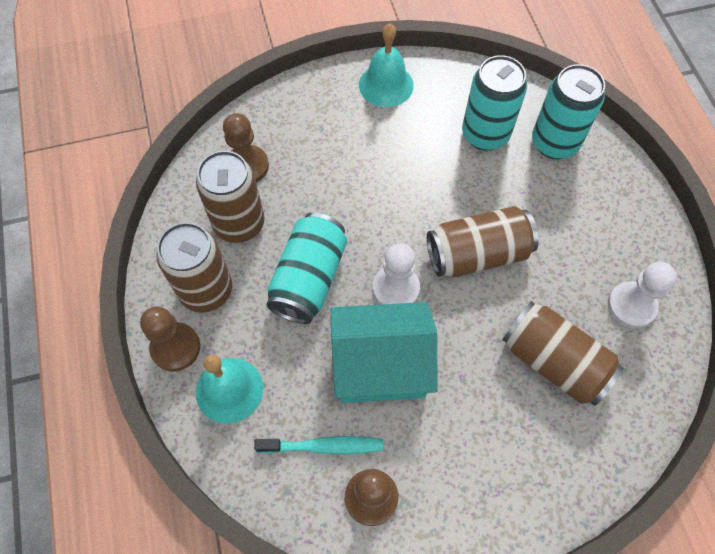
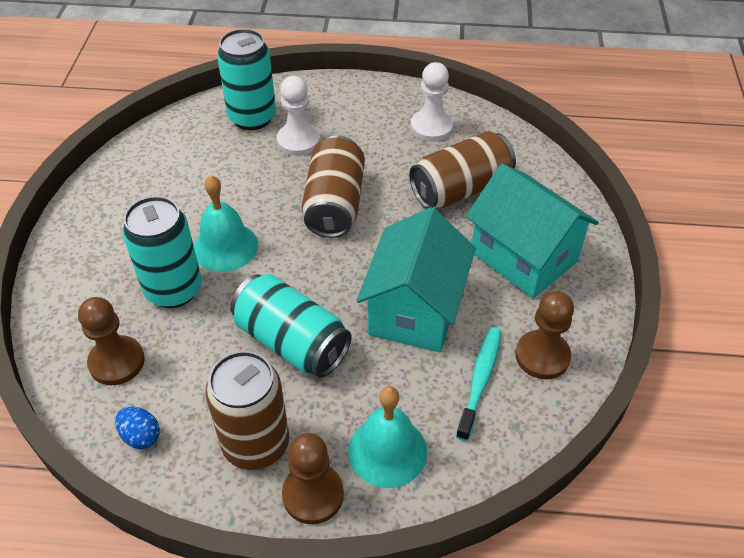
camera: 70 degrees left, 15 degrees down
brown can [196,150,265,243] -> none
turquoise bell [359,23,414,107] -> turquoise bell moved to [194,175,258,272]
white pawn [373,243,420,305] -> white pawn moved to [277,76,320,156]
turquoise can [462,55,527,151] -> turquoise can moved to [122,196,202,308]
none -> blue egg [115,406,160,449]
none -> turquoise house [466,164,599,298]

